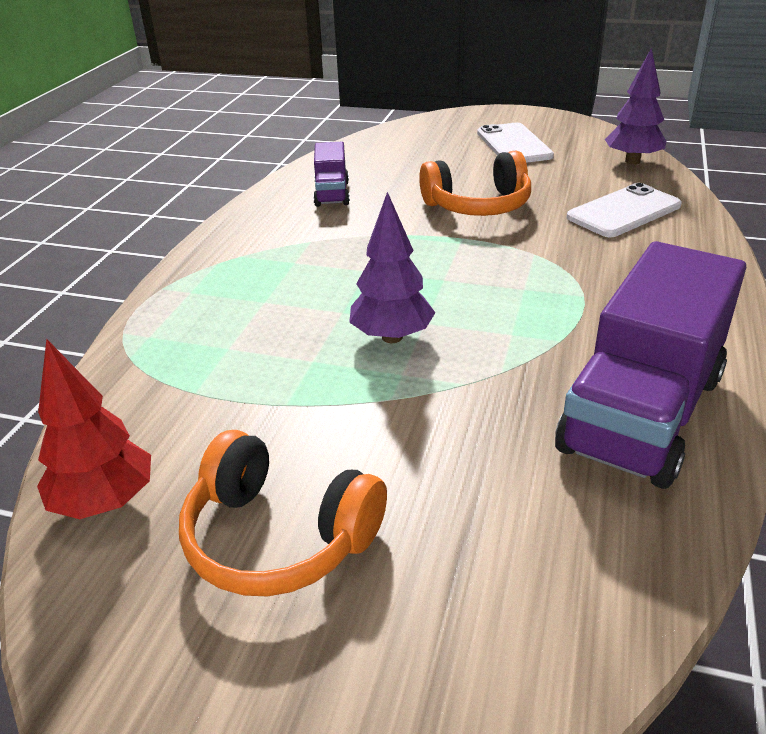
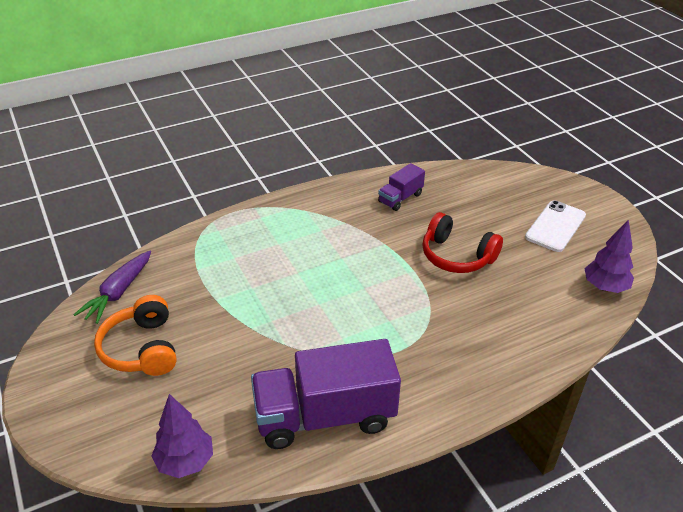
camera: 45 degrees right, 5 degrees up
red tree [37,339,151,519] -> purple carrot [73,251,151,324]
purple tree [349,192,435,343] -> purple tree moved to [152,394,213,478]
orange headphones [419,151,531,216] -> red headphones [422,212,503,273]
white phone [567,183,682,237] -> none

